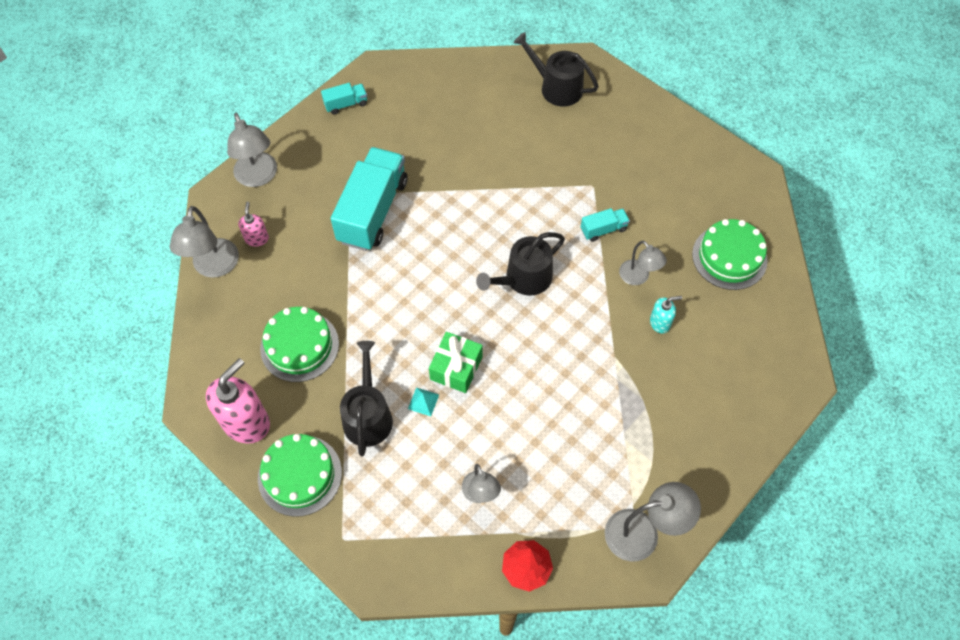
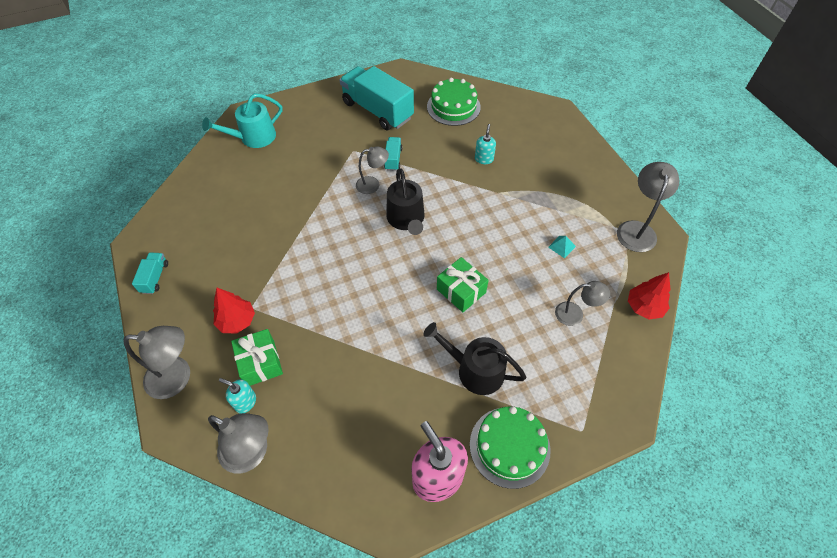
camera: 65 degrees left, 5 degrees down
pink soap dispenser [238,202,269,247] -> turquoise soap dispenser [219,378,256,414]
green cake [260,307,339,382] -> none
turquoise truck [331,147,407,251] -> turquoise truck moved to [339,66,414,130]
turquoise pyramid [408,387,439,416] -> turquoise pyramid moved to [548,236,576,258]
black watering can [513,32,599,106] -> turquoise watering can [202,93,283,148]
grey lamp [619,241,667,285] -> grey lamp moved to [356,146,389,194]
none -> red tree [213,288,255,333]
none -> green gift [231,329,283,386]

